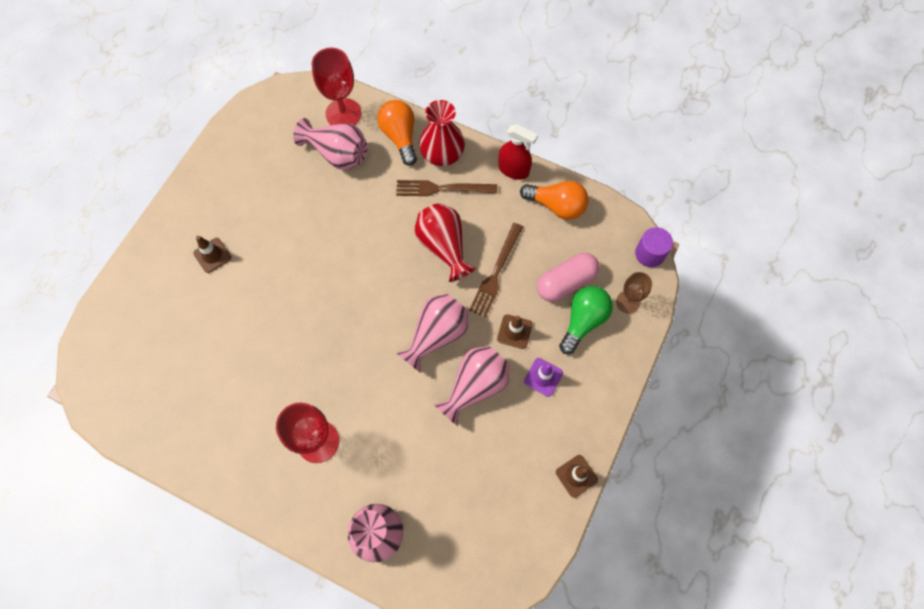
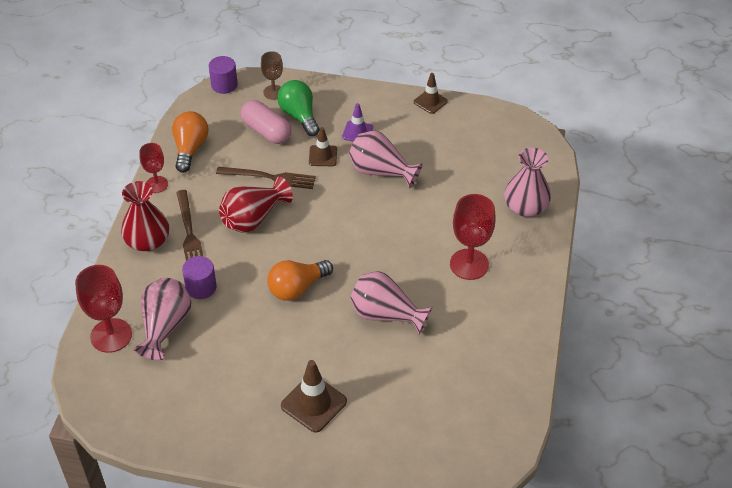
camera: 105 degrees left, 20 degrees down
brown traffic cone [193,236,231,273] -> brown traffic cone [281,360,347,433], size x1.57
orange light bulb [377,100,417,166] -> orange light bulb moved to [267,260,333,301]
pink vase [397,294,468,372] -> pink vase moved to [350,271,432,334]
red spray bottle [498,124,538,180] -> red goblet [139,143,168,193]
green light bulb [559,286,613,354] -> green light bulb turned 45 degrees clockwise [277,80,320,136]
none -> purple cylinder [182,256,217,299]

